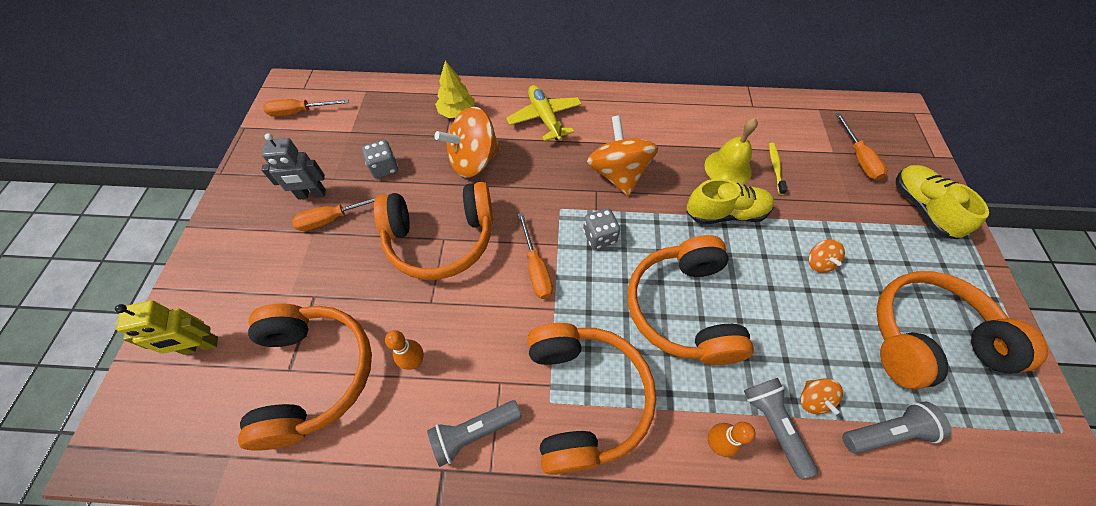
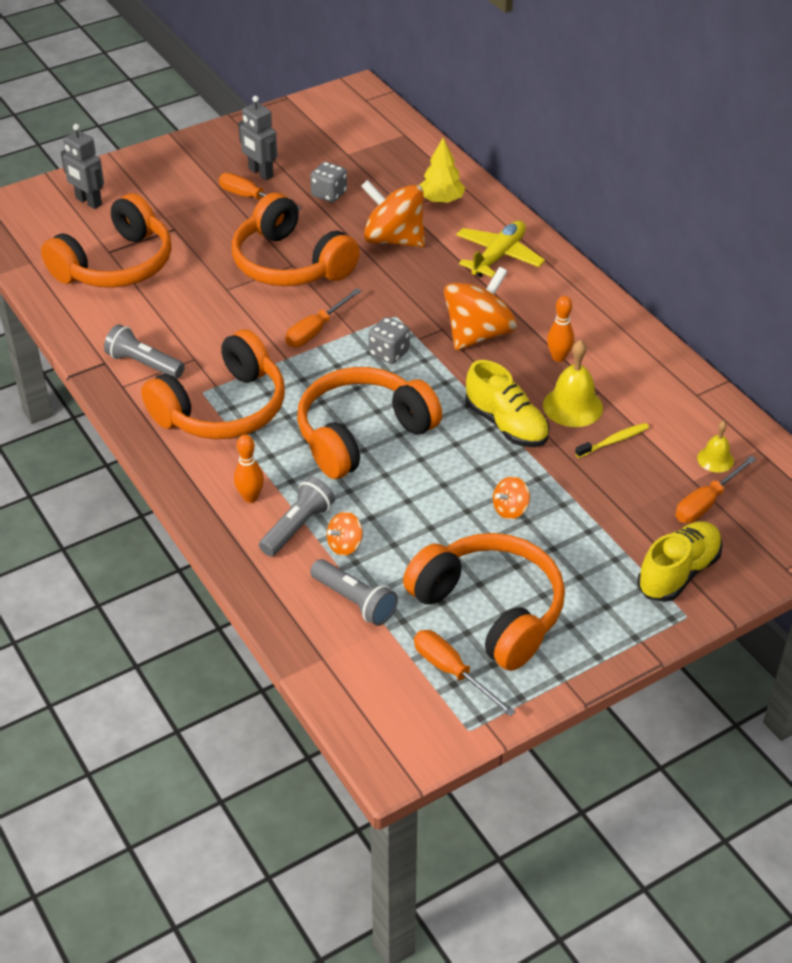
camera: 55 degrees right, 15 degrees down
yellow robot [115,300,218,355] -> grey robot [61,124,104,209]
orange screwdriver [263,99,349,117] -> orange screwdriver moved to [414,630,516,716]
orange bowling pin [385,330,424,370] -> orange bowling pin moved to [547,296,574,362]
none -> yellow bell [697,421,734,473]

